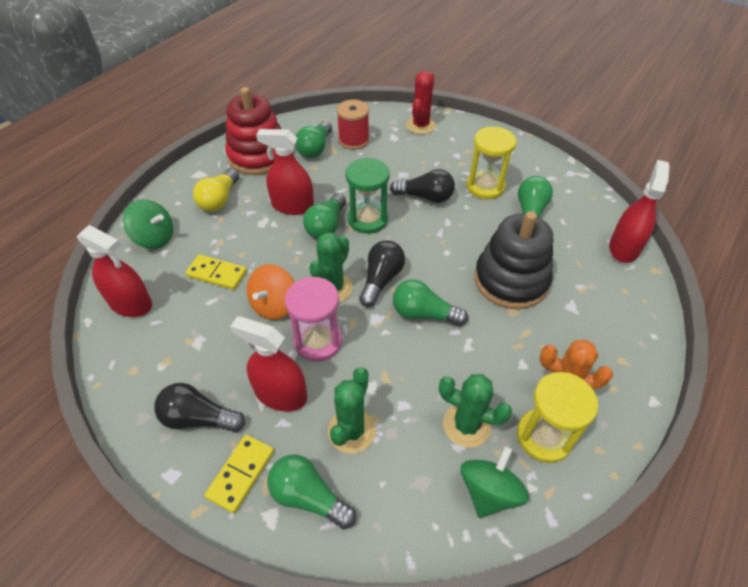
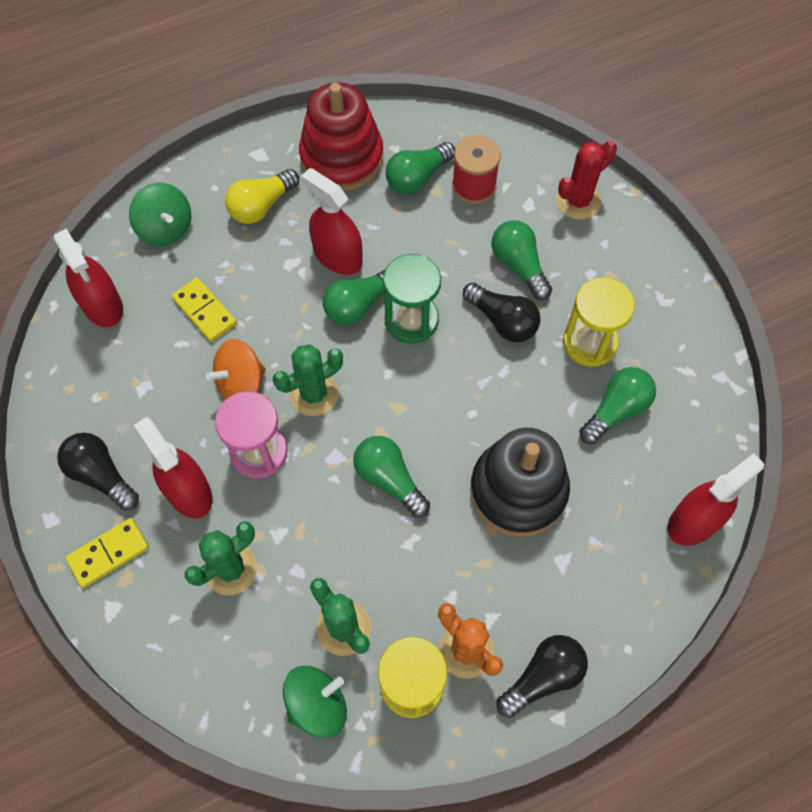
camera: 30 degrees right, 15 degrees up
green light bulb [267,455,357,530] -> green light bulb moved to [491,220,552,300]
black light bulb [359,241,405,307] -> black light bulb moved to [496,635,588,718]

